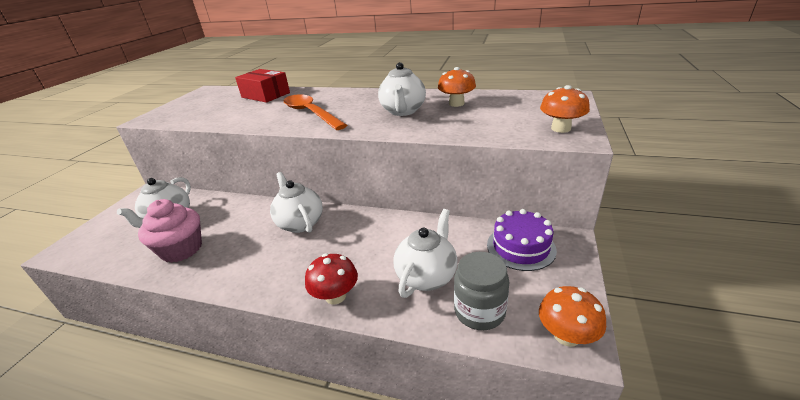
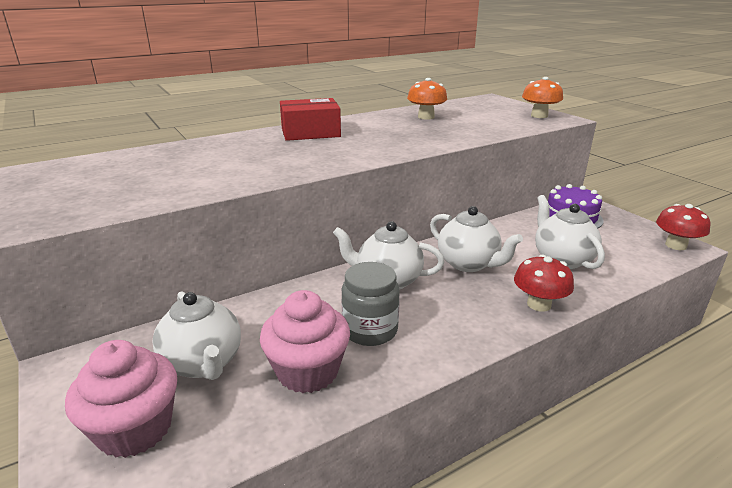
camera: 50 degrees left, 5 degrees down
red box [235,69,290,103] -> red box moved to [280,98,341,141]
orange spoon [284,94,347,130] -> none
white teapot [378,62,426,116] -> white teapot moved to [430,206,523,272]
grey jar [454,252,510,330] -> grey jar moved to [342,262,400,346]
orange mushroom [539,286,606,347] -> red mushroom [656,204,711,250]
none -> pink cupcake [65,340,177,458]

